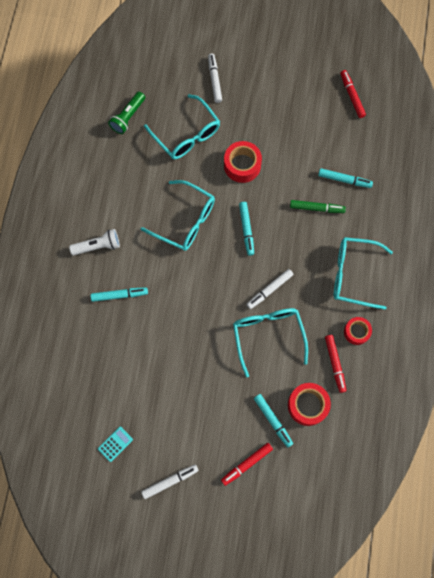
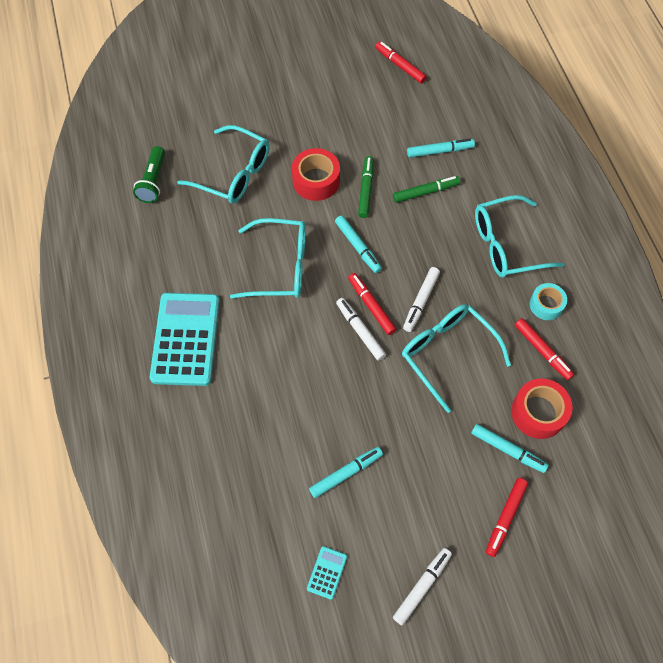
camera: 25 degrees left, 10 degrees down
white flashlight [69,229,120,256] -> turquoise calculator [150,293,219,386]
turquoise marker [91,287,148,302] -> turquoise marker moved to [309,447,383,498]
white marker [208,53,222,103] -> white marker moved to [336,298,386,361]
red tape [344,317,372,345] -> turquoise tape [530,283,567,320]
none -> red marker [348,273,396,335]
none -> green marker [358,156,374,218]

